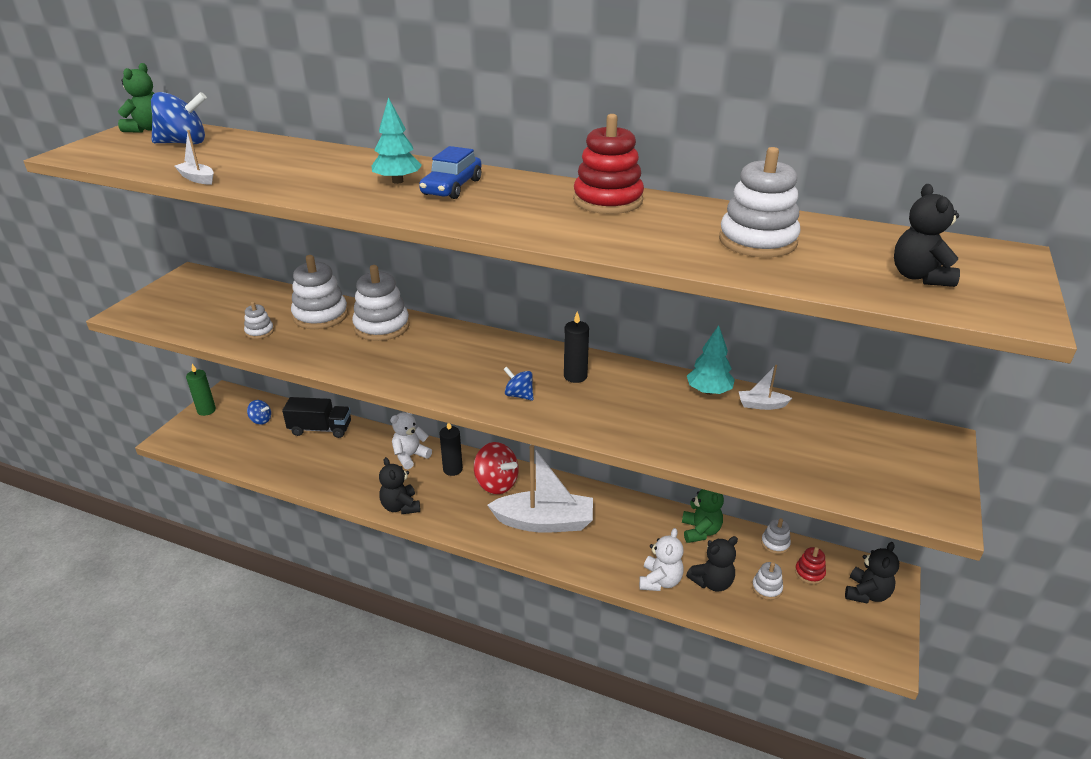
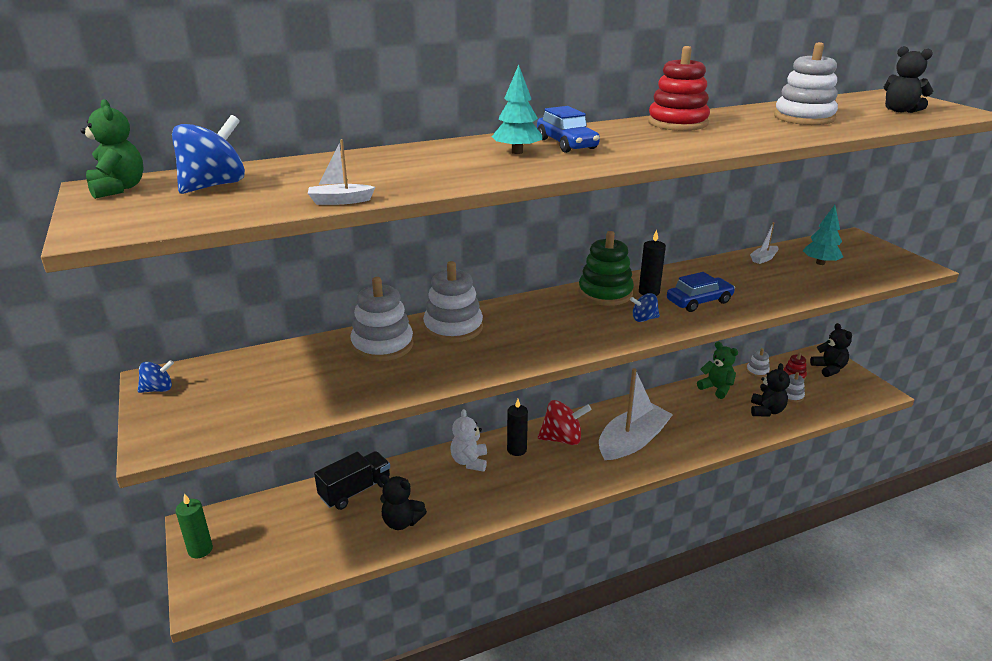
camera: 45 degrees left, 5 degrees down
white stacking toy [244,302,274,339] -> none
blue spinning top [247,400,271,425] -> blue spinning top moved to [138,360,174,393]
black teddy bear [379,457,420,514] -> black teddy bear moved to [380,475,427,530]
white teddy bear [639,528,684,591] -> none
turquoise tree [687,325,735,395] -> turquoise tree moved to [803,205,843,265]
none -> green stacking toy [578,231,634,306]
none -> blue car [667,272,735,312]

